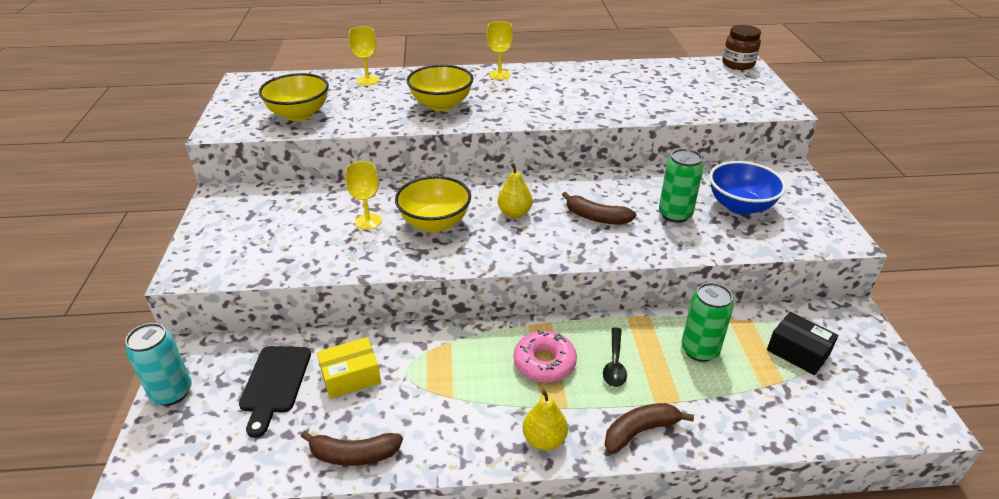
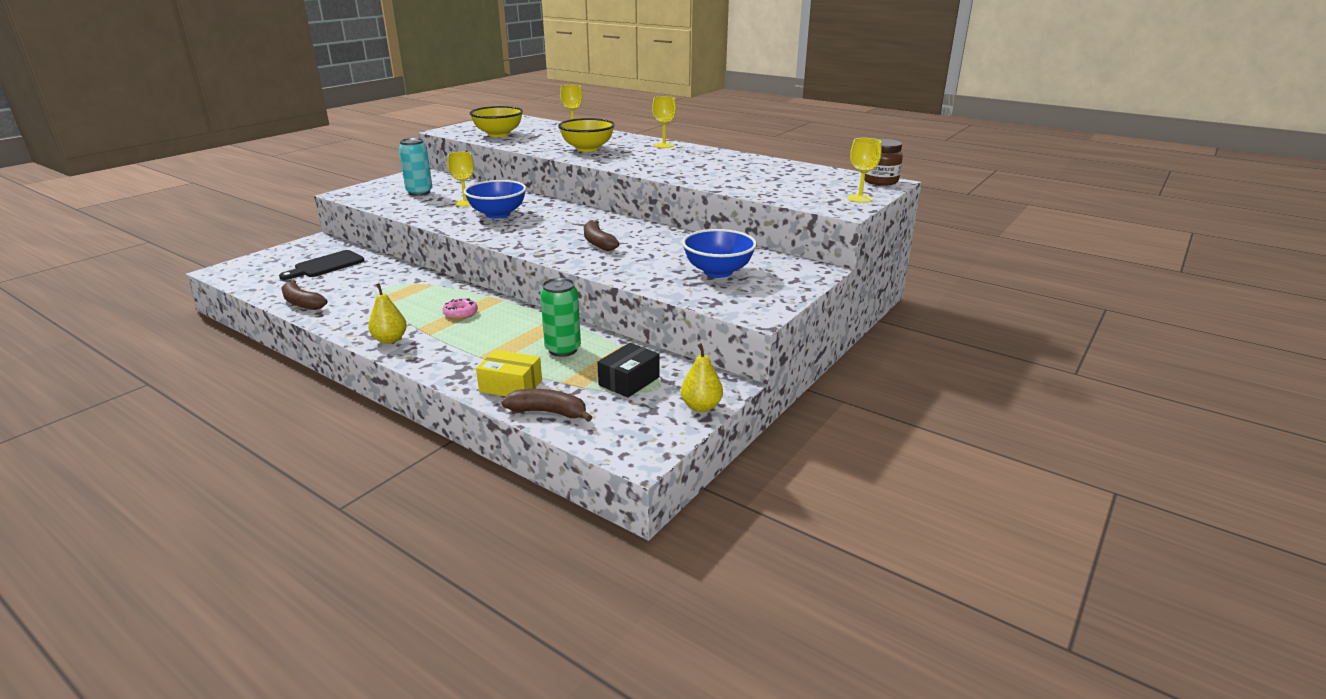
camera: 40 degrees right, 10 degrees down
turquoise can [125,323,192,406] -> turquoise can moved to [399,138,433,196]
yellow box [317,337,381,399] -> yellow box moved to [476,350,542,397]
yellow bowl [395,176,471,232] -> blue bowl [464,180,526,219]
yellow pear [498,163,533,218] -> yellow pear moved to [681,343,723,412]
pink donut [514,329,577,382] -> pink donut [442,298,478,319], size x0.65
black spoon [603,327,627,387] -> none
brown banana [605,403,694,454] -> brown banana moved to [501,389,592,422]
green can [659,148,704,223] -> none
black box [767,312,838,375] -> black box turned 45 degrees clockwise [597,343,660,398]
none -> yellow goblet [848,138,882,203]

